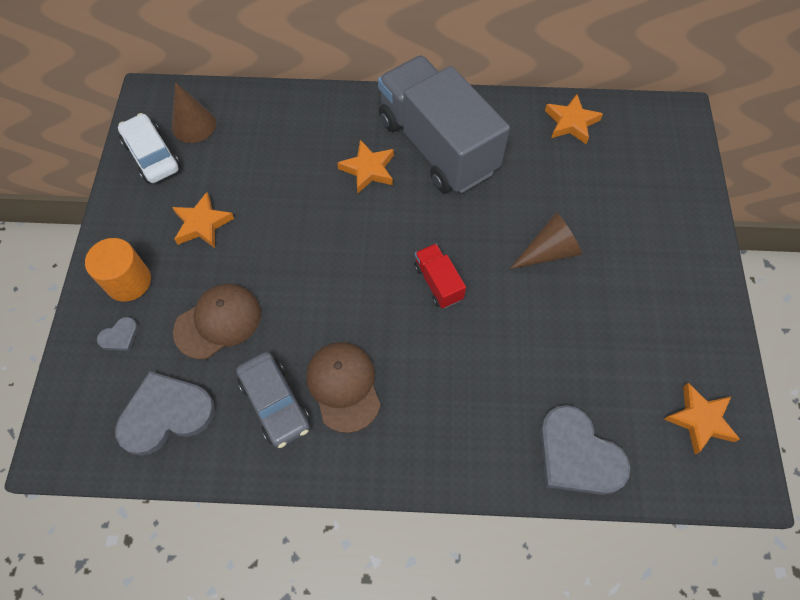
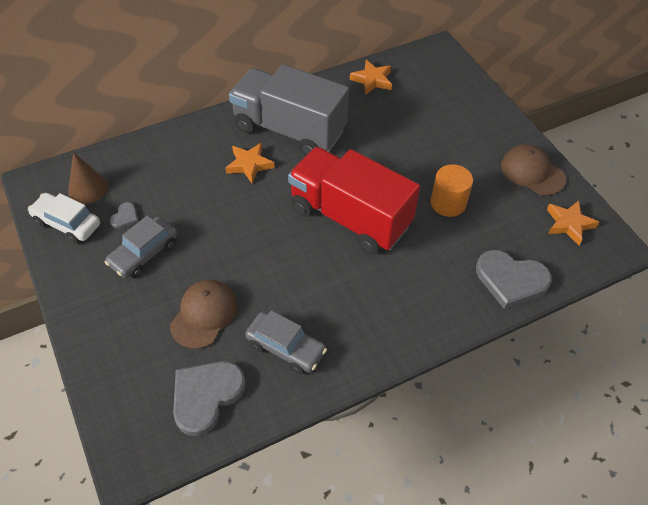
camera: 30 degrees left, 10 degrees down
orange cylinder [85,238,151,302] -> orange cylinder moved to [430,164,473,217]
grey heart [97,317,138,351] -> grey heart moved to [110,202,138,229]
orange star [172,192,234,248] -> grey car [105,215,177,278]
brown cap [306,342,381,433] -> brown cap moved to [501,144,566,196]
red truck [414,244,466,308] -> red truck [288,147,420,255], size x2.44
brown cone [510,212,582,269] -> none

